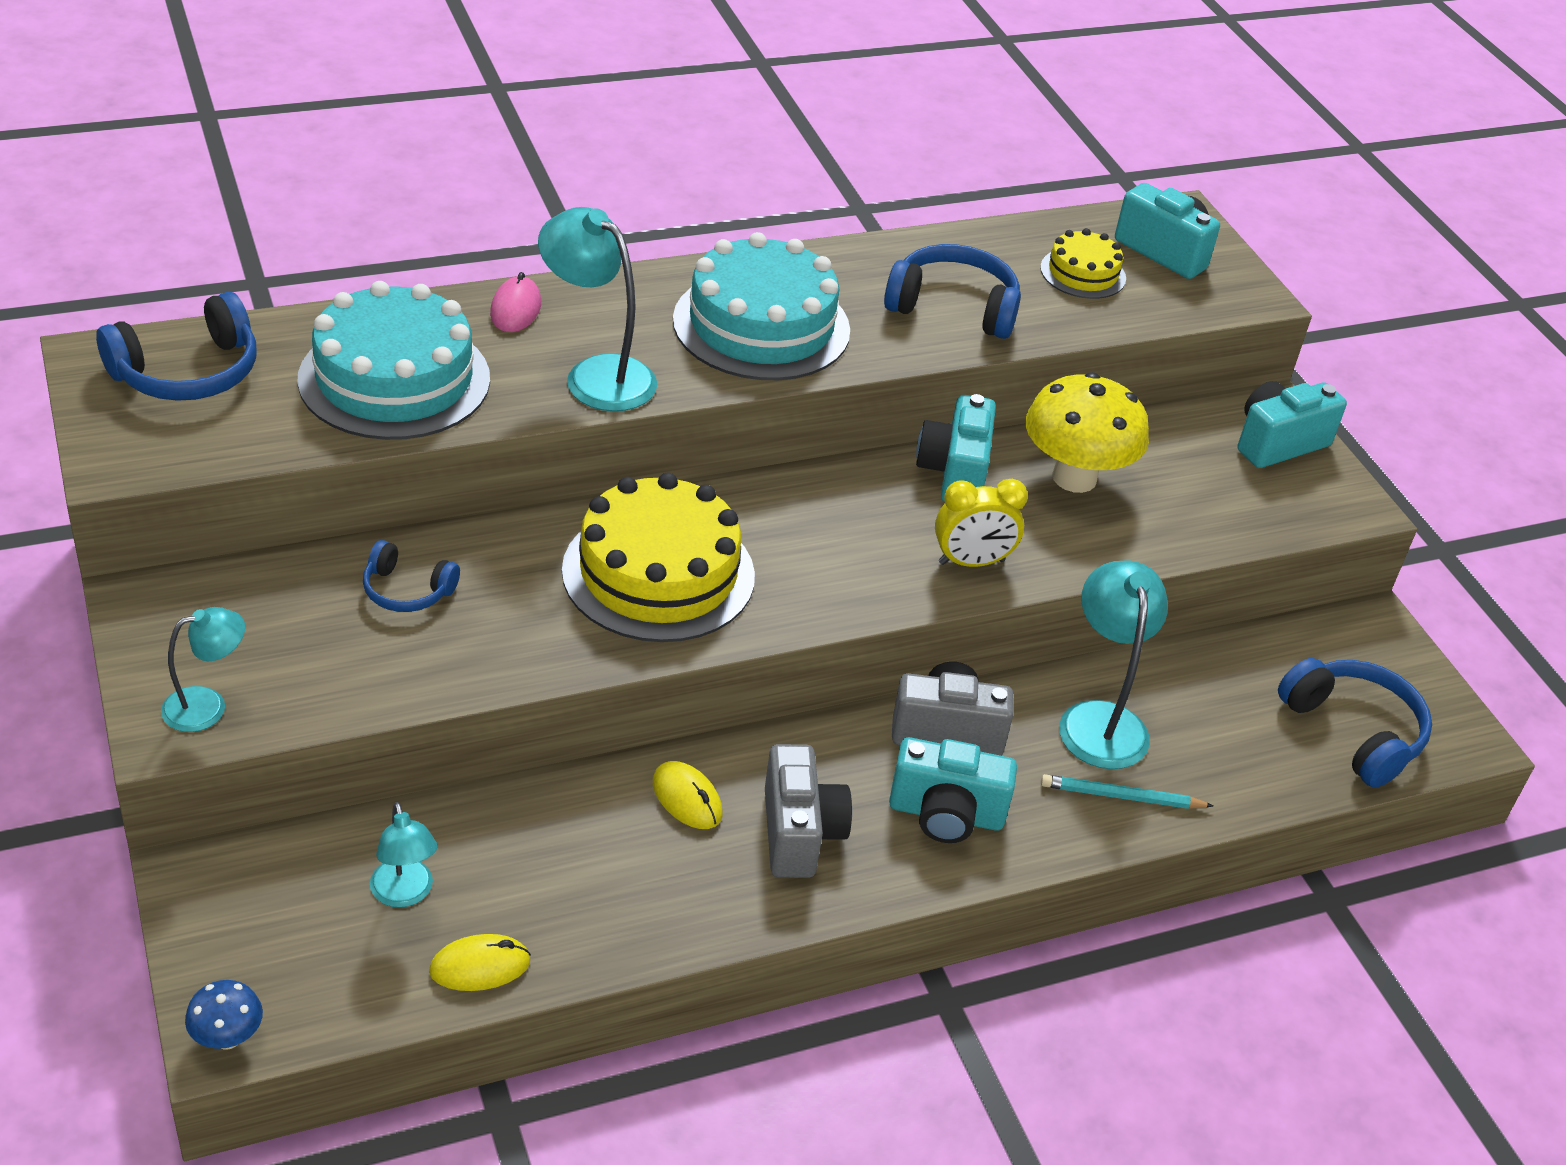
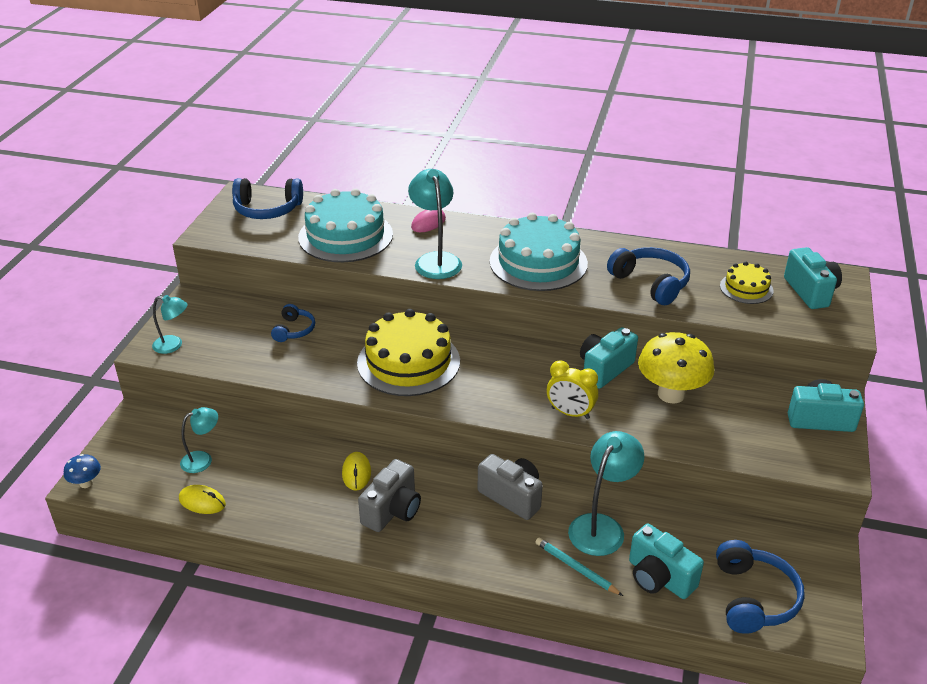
camera: 40 degrees right, 5 degrees down
blue headphones [363,540,460,612] -> blue headphones turned 135 degrees counterclockwise [271,304,315,342]
turquoise lamp [370,802,437,907] -> turquoise lamp turned 135 degrees counterclockwise [180,407,218,473]
turquoise camera [889,737,1017,843] -> turquoise camera moved to [629,524,704,599]

